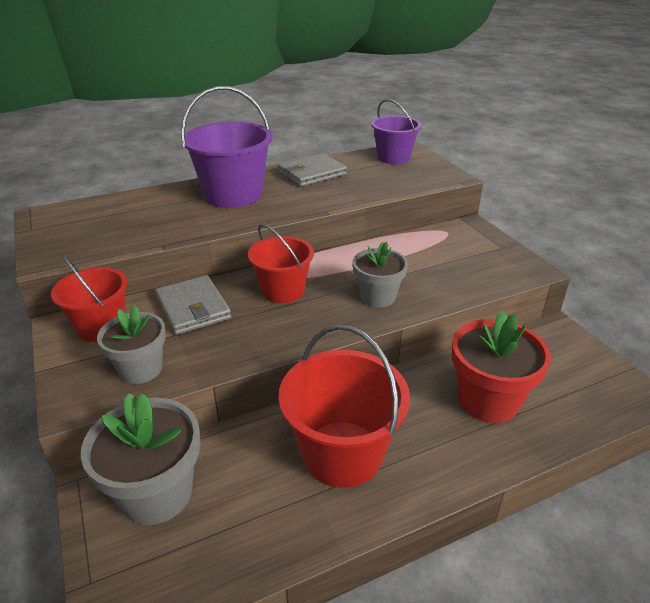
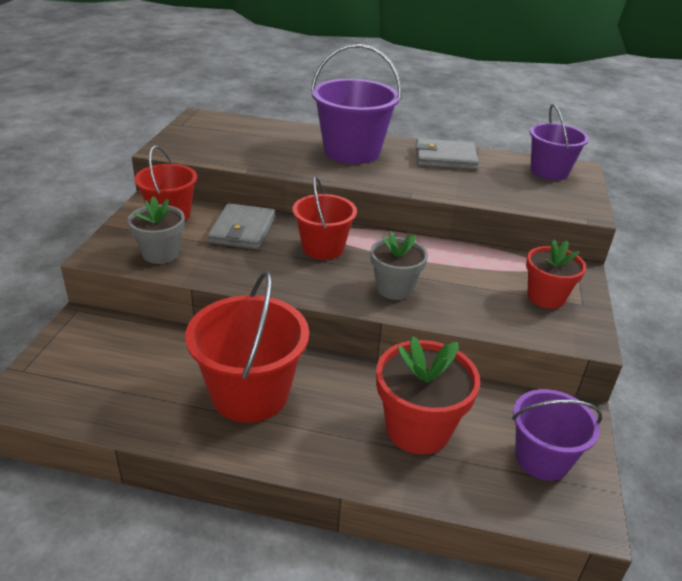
camera: 35 degrees right, 0 degrees up
grey flower pot [81,393,200,525] -> none
none -> purple bucket [512,389,602,481]
none -> red flower pot [526,239,586,309]

